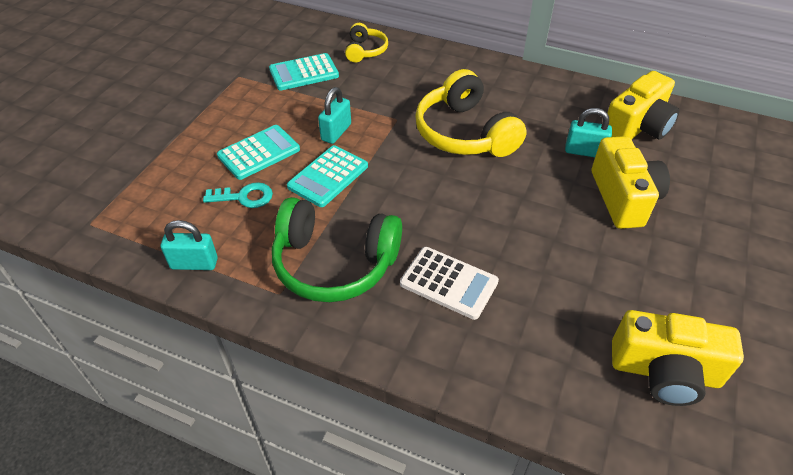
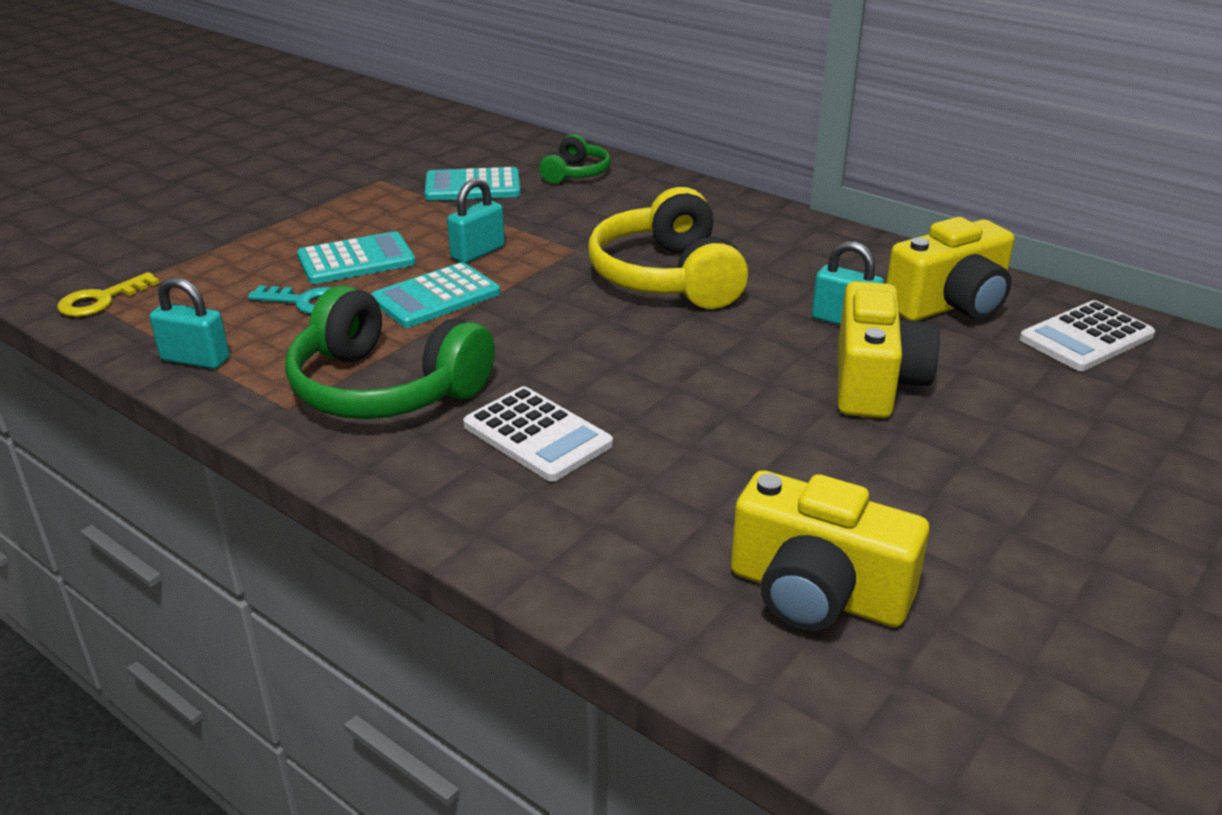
camera: 15 degrees right, 15 degrees down
yellow headphones [345,23,388,63] -> green headphones [539,134,611,183]
none -> yellow key [58,272,159,317]
none -> white calculator [1020,300,1155,371]

